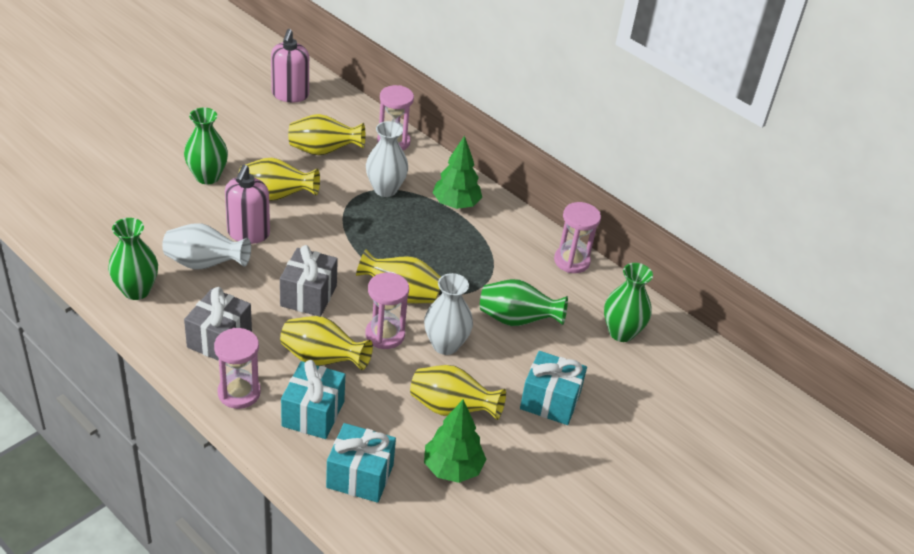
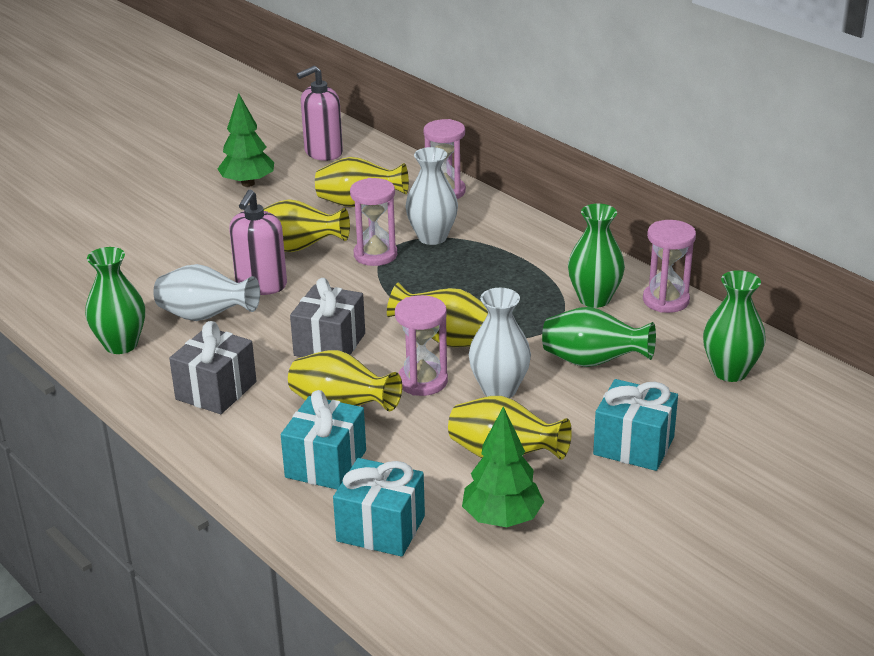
camera: 10 degrees right, 10 degrees down
green vase [184,108,228,184] -> green vase moved to [568,204,625,308]
pink hourglass [214,328,261,409] -> pink hourglass moved to [350,178,397,266]
pink soap dispenser [271,29,309,103] -> pink soap dispenser turned 45 degrees clockwise [297,66,343,161]
green tree [432,136,482,209] -> green tree moved to [218,93,274,187]

